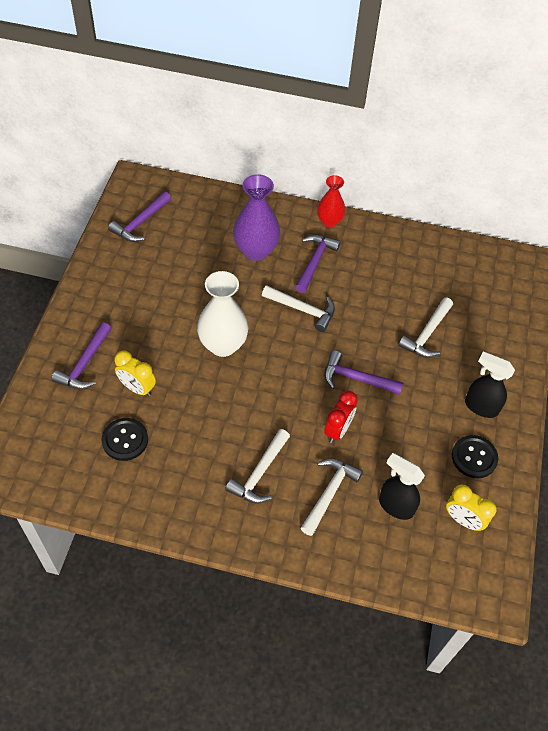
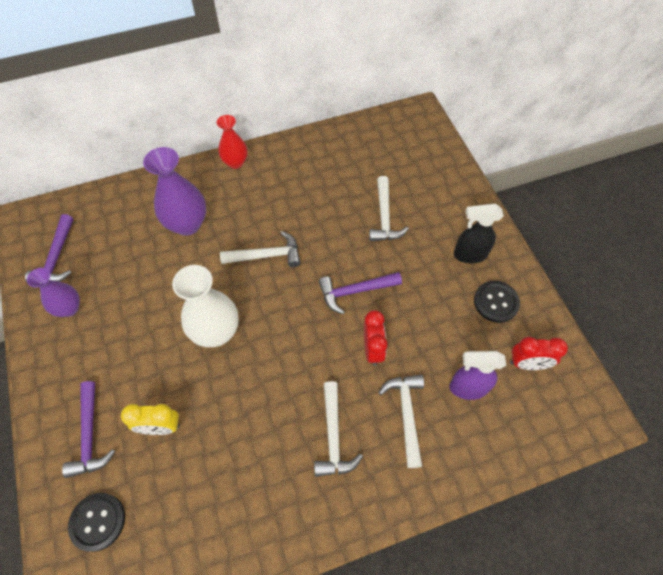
camera: 30 degrees left, 5 degrees up
black button [101,418,148,461] -> black button moved to [68,493,125,552]
purple hammer [295,235,341,293] -> none
black spray bottle [379,453,425,520] -> purple spray bottle [449,351,506,400]
yellow clock [446,484,497,531] -> red clock [510,337,568,370]
none -> purple vase [27,268,80,317]

